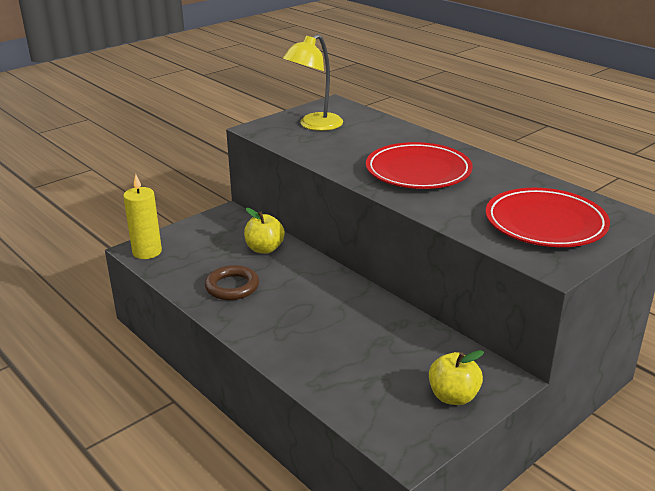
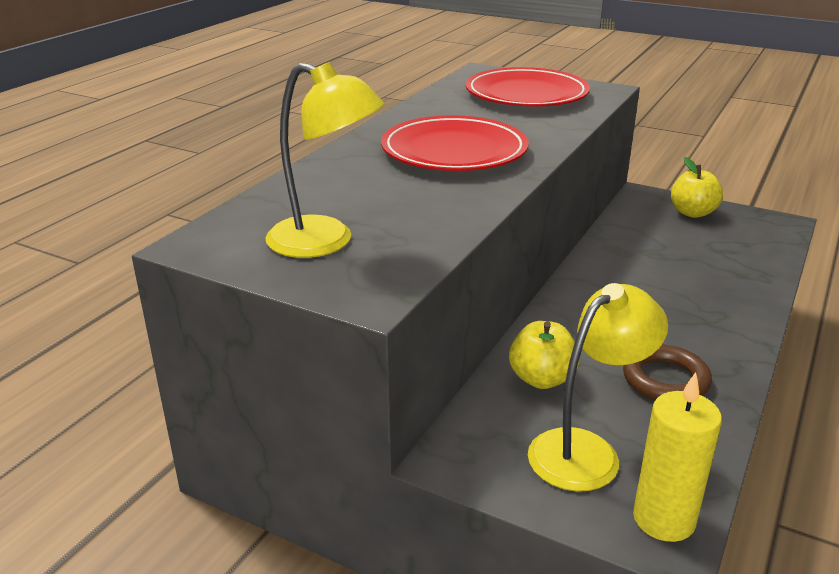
camera: 110 degrees left, 0 degrees up
none -> yellow lamp [528,283,668,491]

